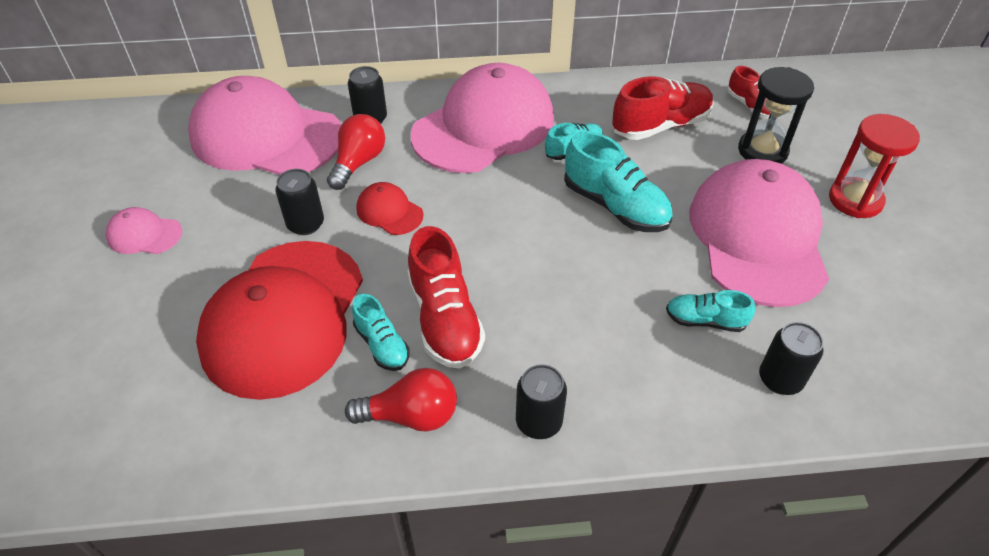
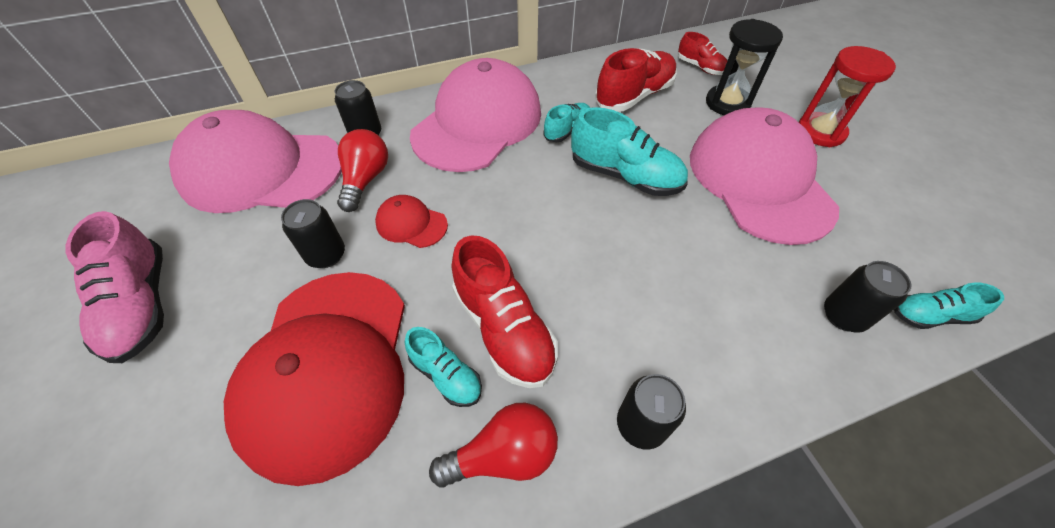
camera: 15 degrees left, 5 degrees up
pink cap [105,207,182,254] -> pink shoe [65,211,164,363]
turquoise shoe [666,290,755,332] -> turquoise shoe moved to [894,283,1004,329]

